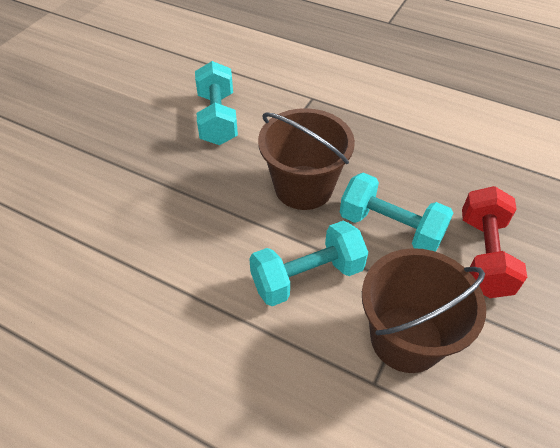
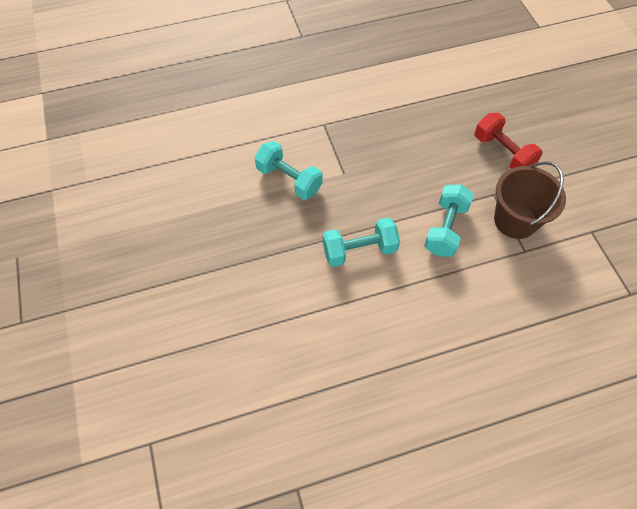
camera: 45 degrees left, 10 degrees up
brown bucket [258,108,355,210] -> none
turquoise dumbbell [340,173,453,252] -> turquoise dumbbell moved to [323,218,400,267]

